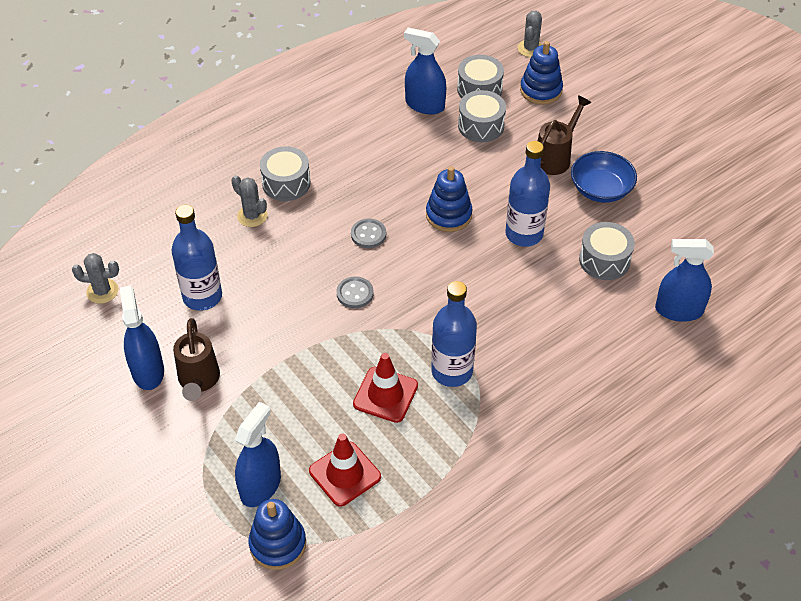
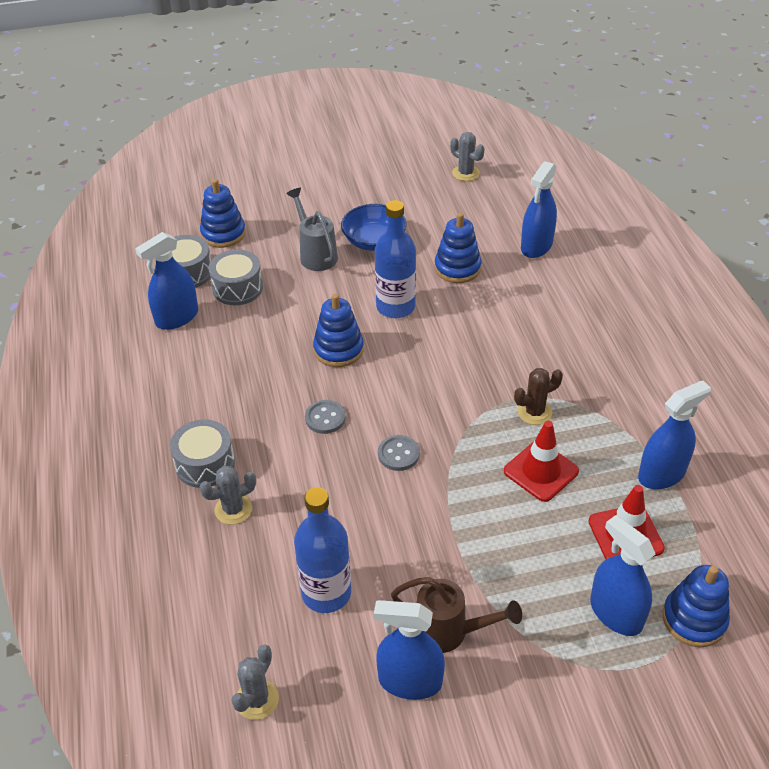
camera: 65 degrees left, 5 degrees down
blue bottle [431,281,477,387] -> brown cactus [514,368,563,425]
grey cactus [517,10,543,57] -> grey cactus moved to [450,132,485,181]
brown watering can [538,95,592,175] -> grey watering can [286,188,338,271]
grey drum [579,222,635,280] -> blue stacking toy [434,213,481,283]
none -> blue spray bottle [638,380,711,489]

